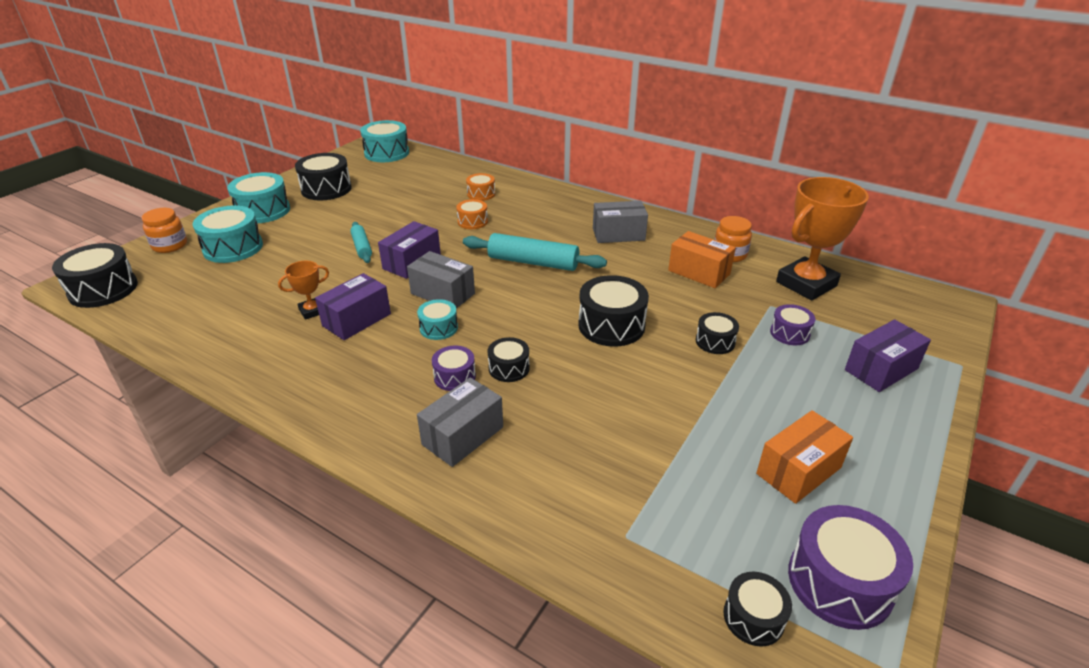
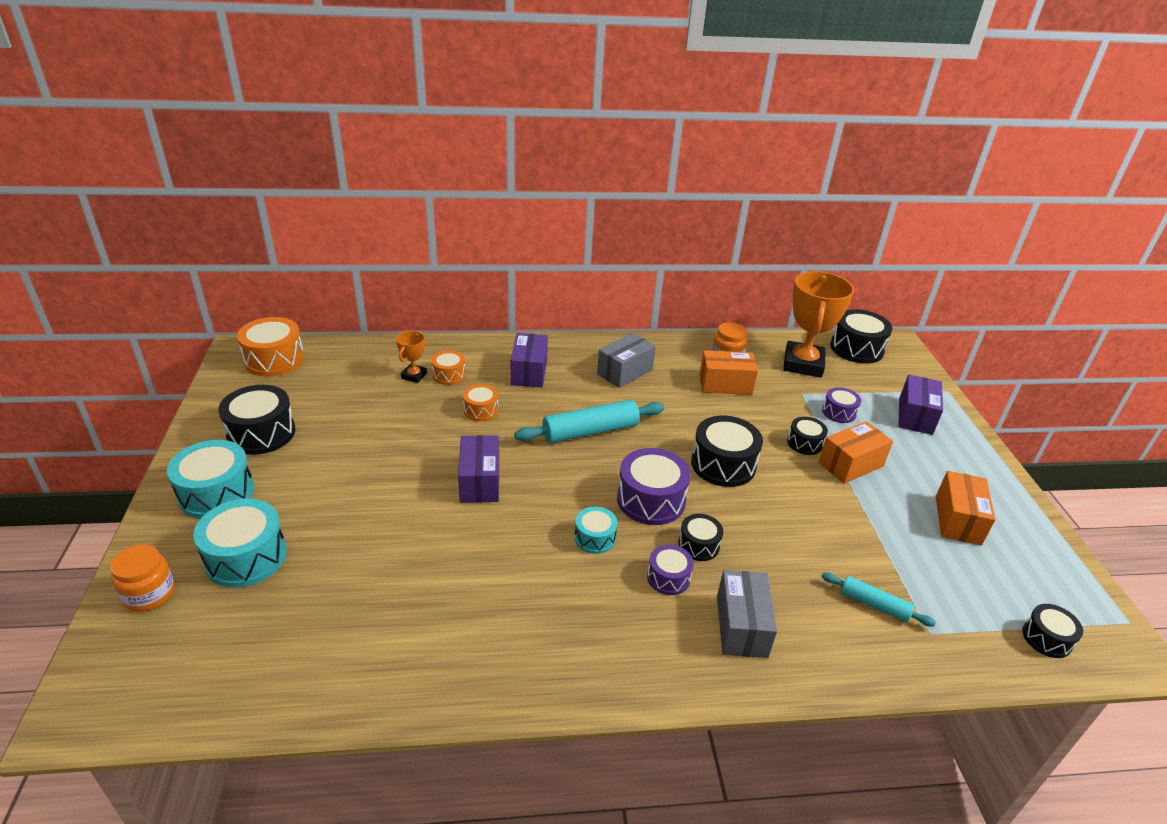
camera: 40 degrees left, 0 degrees up
black drum [52,243,138,308] -> black drum moved to [830,309,893,364]
orange trophy [278,261,329,320] -> orange trophy moved to [396,331,427,383]
purple box [315,273,391,340] -> purple box moved to [511,333,548,387]
turquoise rolling pin [350,222,372,263] -> turquoise rolling pin moved to [821,572,936,627]
turquoise drum [360,120,409,162] -> orange drum [237,317,304,377]
grey box [407,251,475,309] -> none
purple drum [788,505,913,630] -> purple drum moved to [617,448,691,525]
none -> orange box [819,421,893,484]

